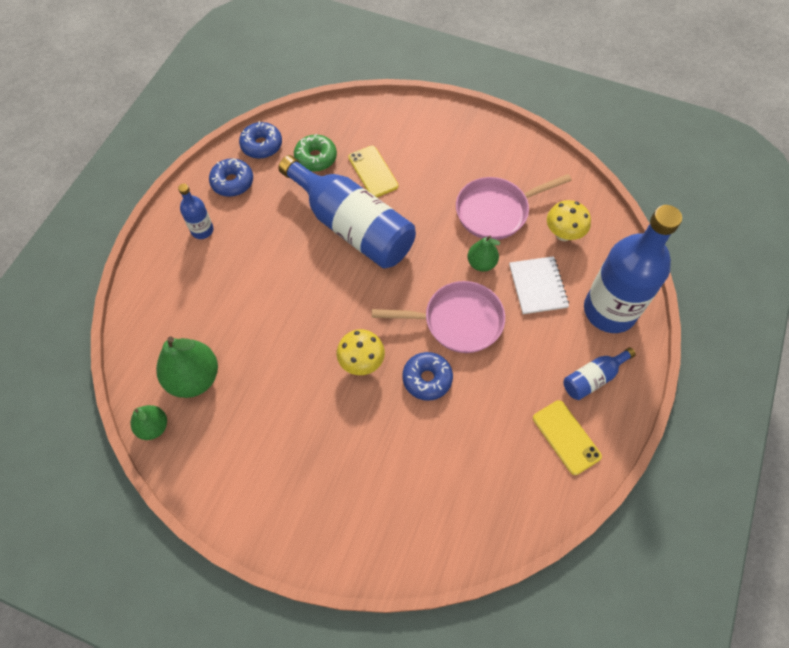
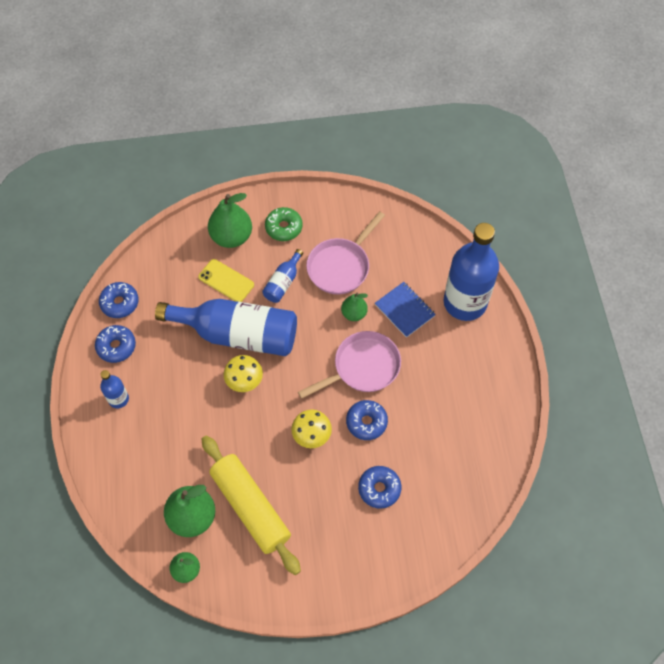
camera: 30 degrees left, 0 degrees up
green donut [294,134,337,172] -> green donut moved to [265,207,303,241]
white notebook [509,256,569,314] -> blue notebook [375,282,436,338]
yellow phone [533,400,602,475] -> none
yellow mushroom [547,200,591,241] -> yellow mushroom moved to [224,355,263,392]
blue bottle [564,347,636,400] -> blue bottle moved to [262,249,303,303]
none -> yellow rolling pin [202,436,301,575]
none -> green pear [208,193,252,248]
none -> blue donut [358,466,401,509]

